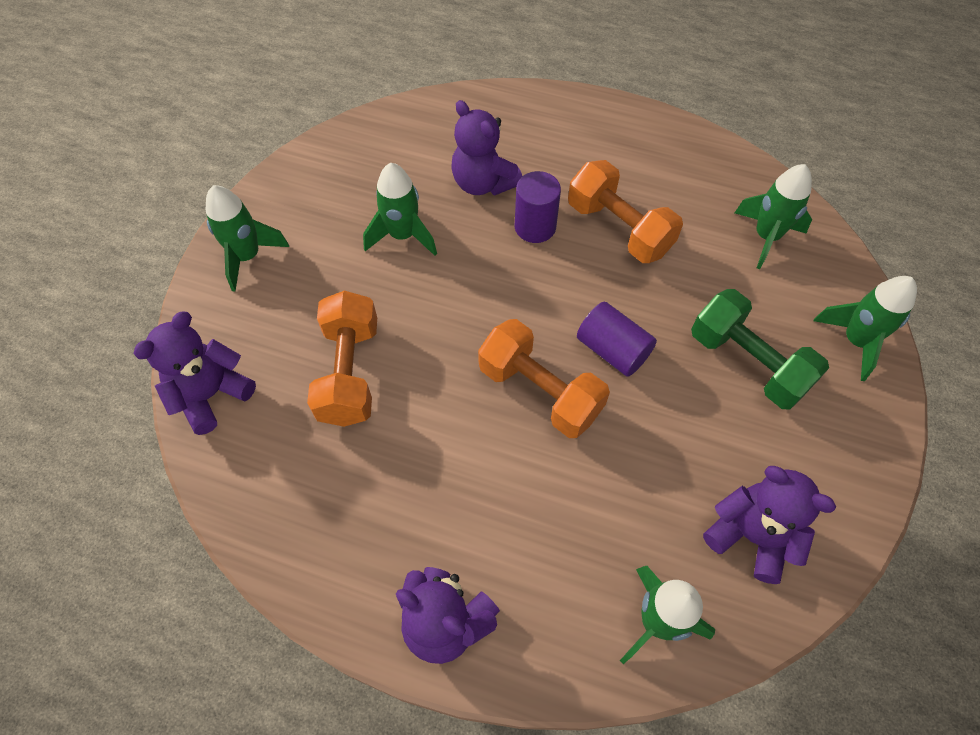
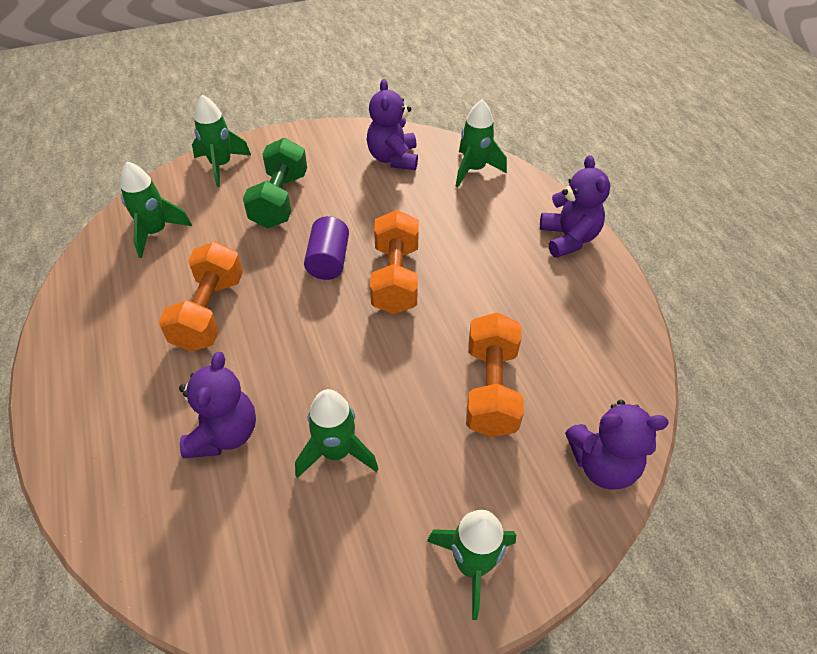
camera: 130 degrees left, 10 degrees down
orange dumbbell [307,290,377,427] -> orange dumbbell turned 45 degrees counterclockwise [466,313,524,437]
purple cylinder [515,171,561,243] -> none

